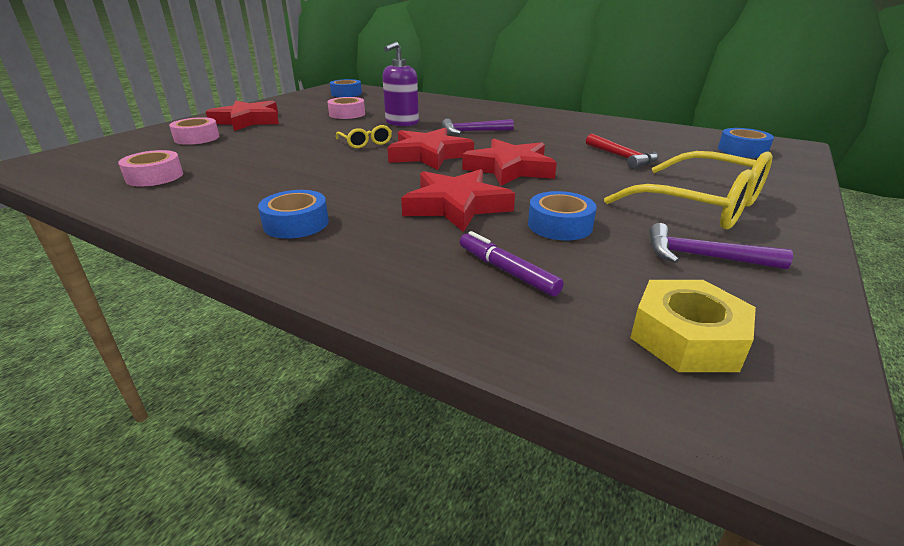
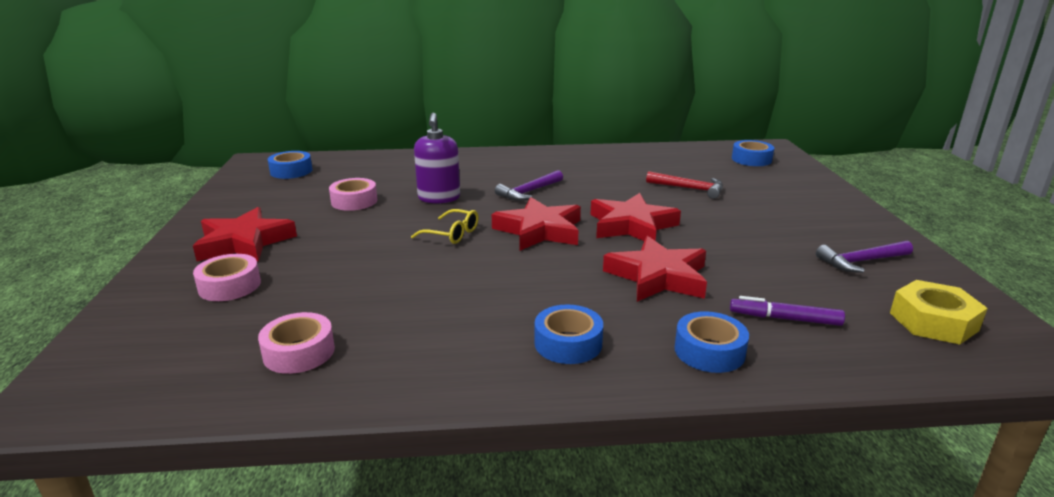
camera: 35 degrees left, 5 degrees down
blue tape [528,191,597,240] -> blue tape moved to [675,311,749,373]
yellow glasses [604,151,773,229] -> none

